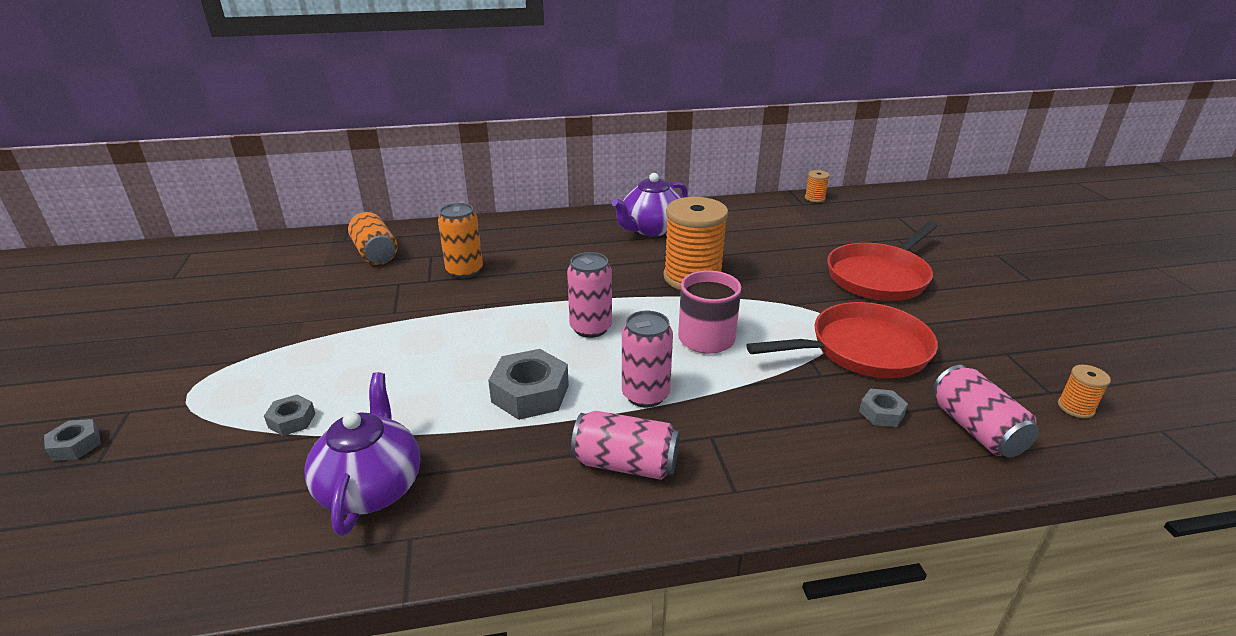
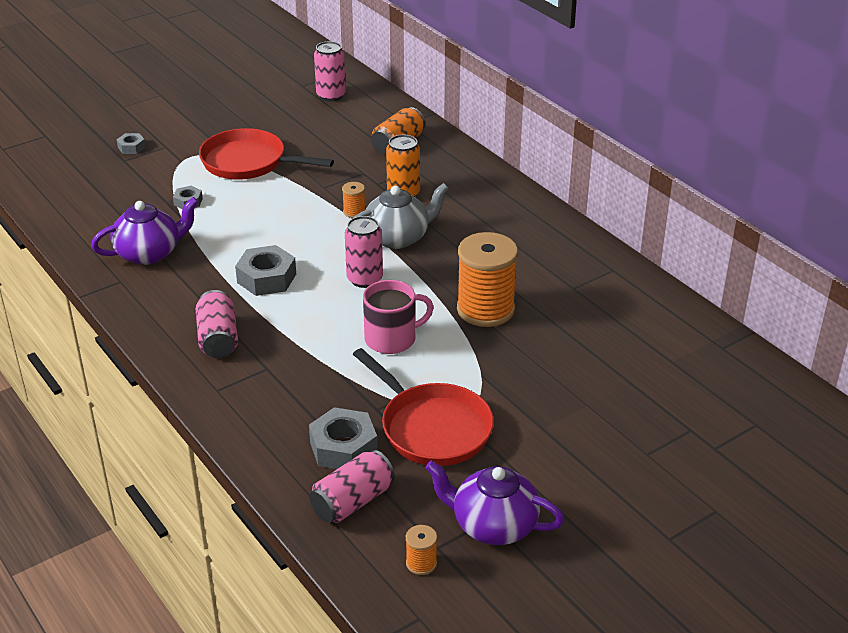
camera: 65 degrees right, 5 degrees up
purple teapot [612,173,688,236] -> purple teapot moved to [425,460,564,545]
pink can [622,311,673,407] -> pink can moved to [314,41,346,102]
orange spool [805,170,830,202] -> orange spool moved to [342,182,365,218]
red pan [827,221,938,301] -> red pan moved to [199,128,334,180]
grey nut [859,389,908,427] -> grey nut [309,407,377,469], size x1.86
none -> grey teapot [352,183,449,249]

